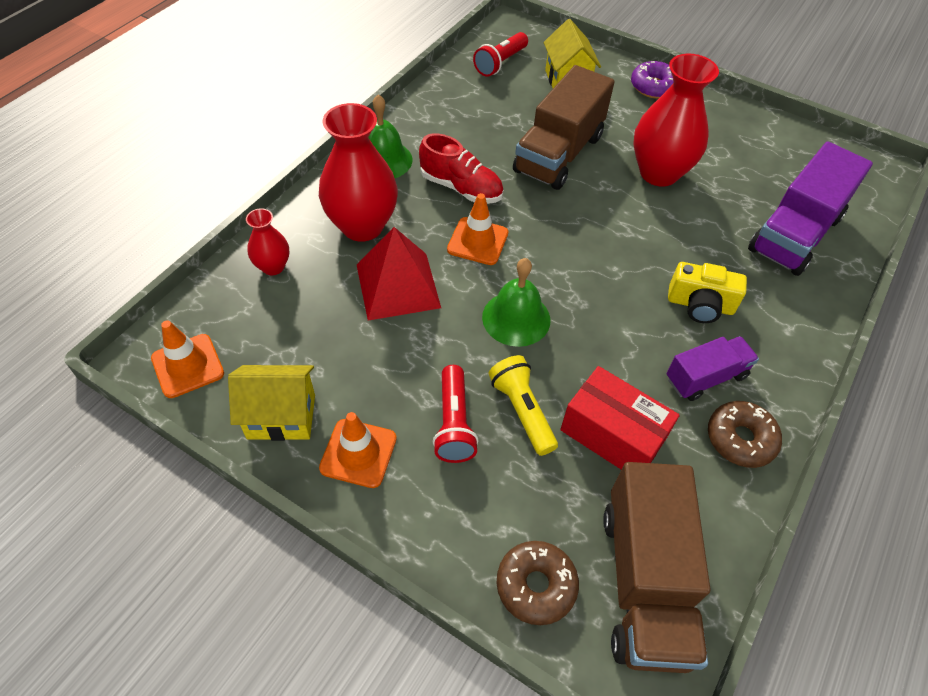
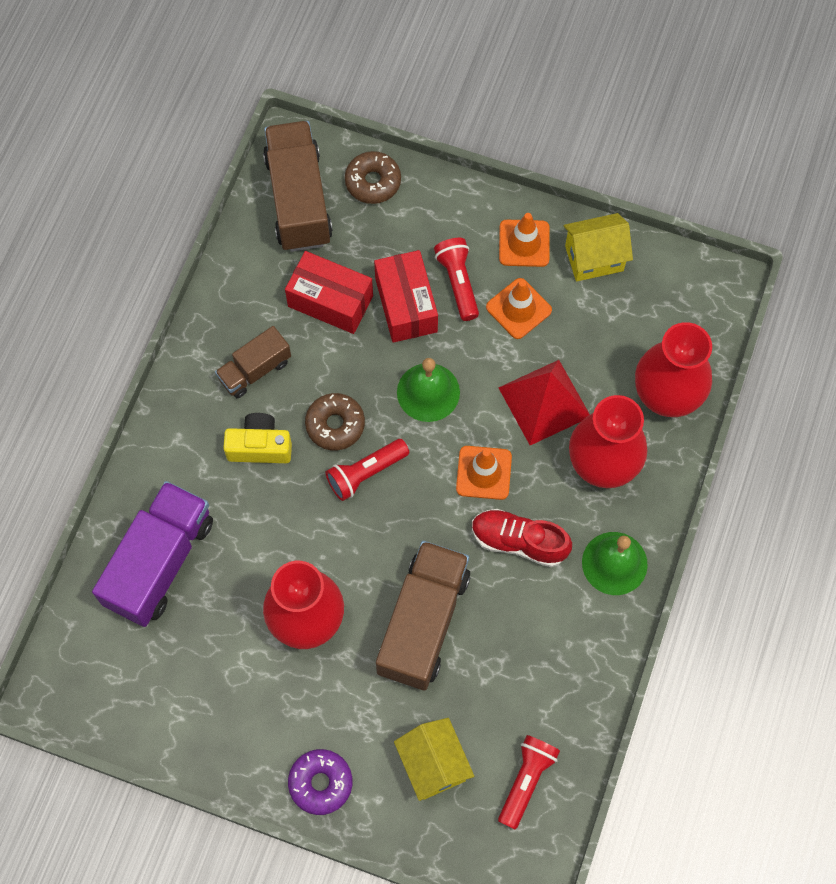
camera: 170 degrees right, 15 degrees up
orange traffic cone [151,320,224,398] -> orange traffic cone moved to [486,278,552,339]
red vase [246,208,289,275] -> red vase [635,322,712,417], size x1.96
yellow flashlight [489,355,558,456] -> red box [374,250,438,343]
purple truck [667,336,759,401] -> brown truck [215,326,291,398]
brown donut [708,401,782,468] -> brown donut moved to [305,393,365,450]
none -> red flashlight [325,439,409,501]

